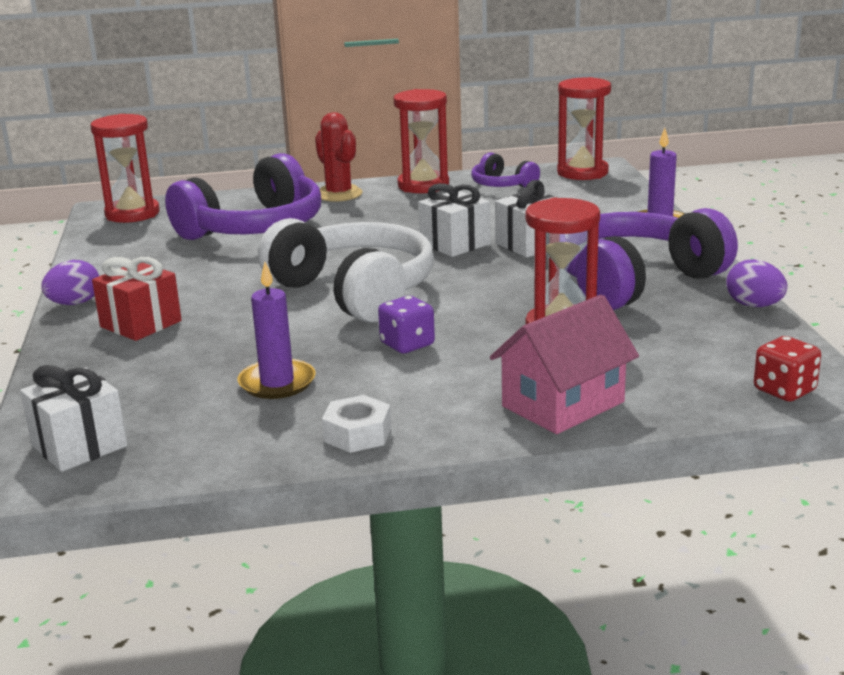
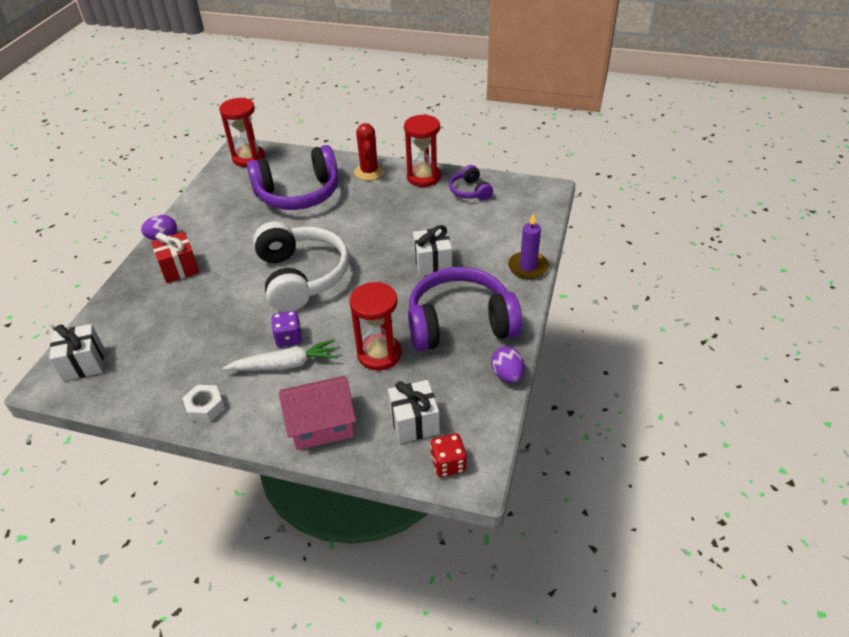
camera: 25 degrees right, 20 degrees up
purple candle [237,262,316,399] -> none
white gift [418,183,490,257] -> white gift moved to [388,380,440,443]
red hourglass [557,77,611,180] -> none
none -> white carrot [223,339,338,371]

